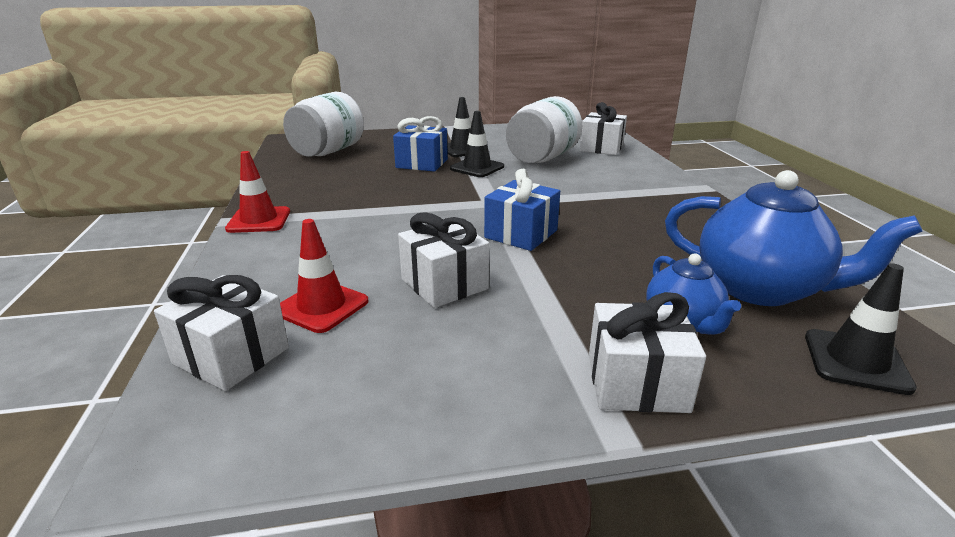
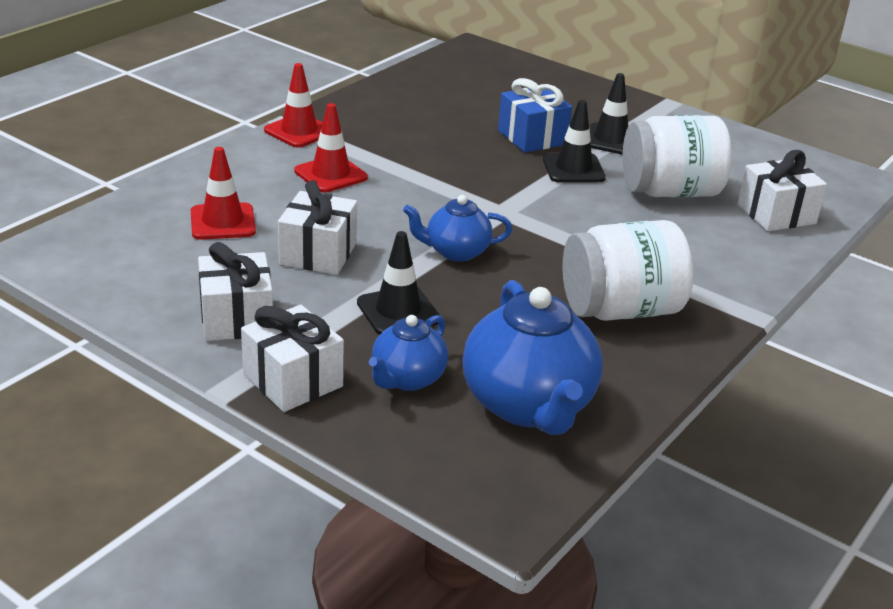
camera: 45 degrees right, 5 degrees up
white gift [154,275,289,391] -> white gift moved to [198,242,273,341]
white jar [283,92,364,157] -> white jar moved to [562,220,693,321]
blue gift [484,169,560,251] -> blue teapot [403,195,513,262]
black traffic cone [805,264,917,395] -> black traffic cone moved to [357,231,440,334]
none -> red traffic cone [294,103,368,193]

